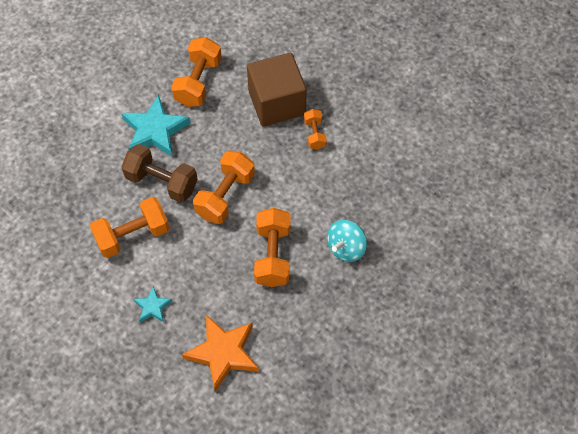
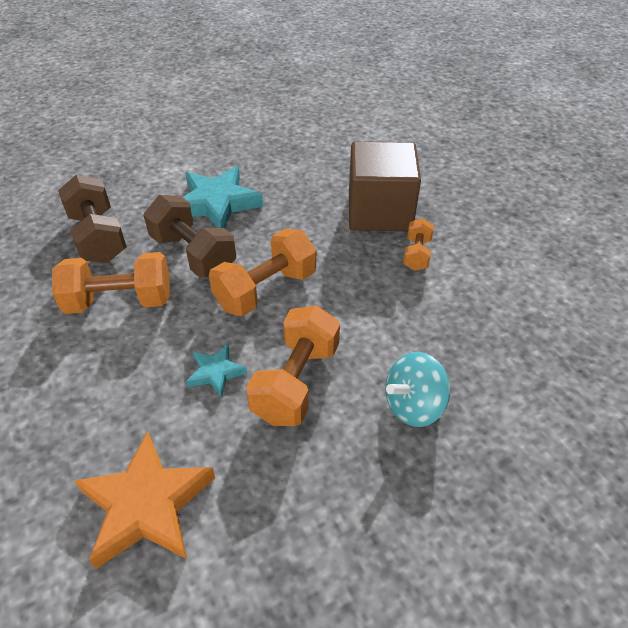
camera: 20 degrees right, 15 degrees down
turquoise star [133,286,172,323] -> turquoise star moved to [186,344,247,398]
orange dumbbell [172,37,222,107] -> none
none -> brown dumbbell [58,175,127,263]

